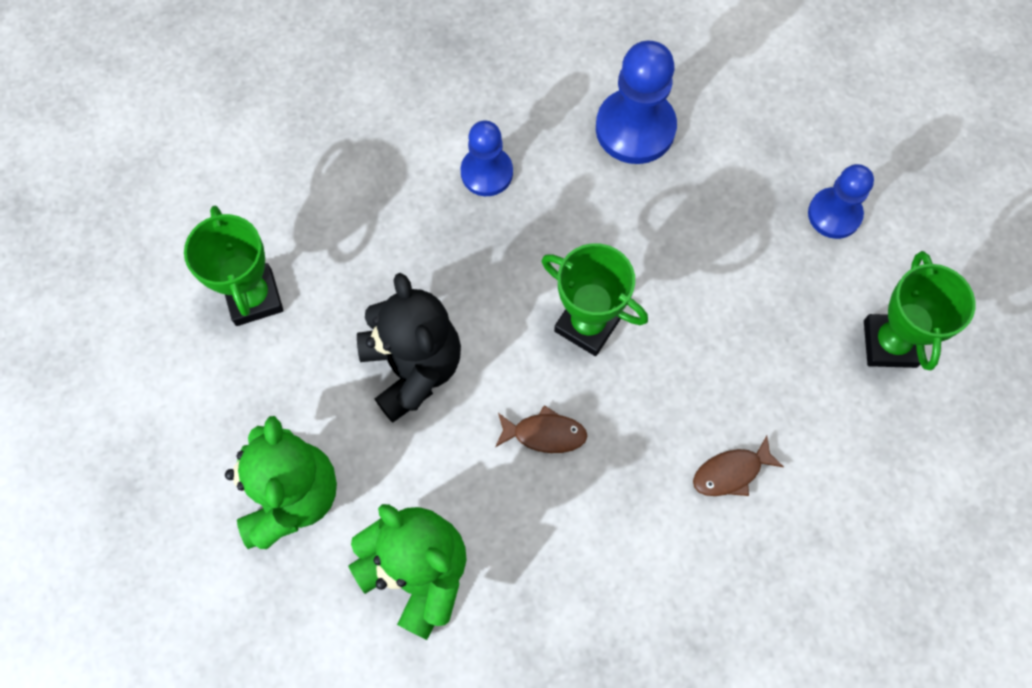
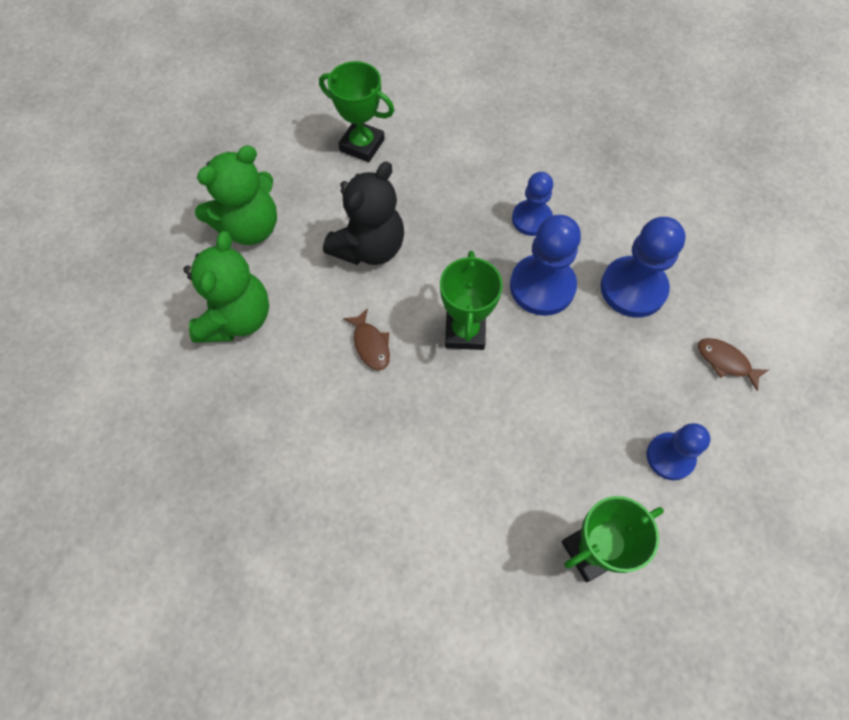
camera: 60 degrees right, 5 degrees down
green trophy [184,206,283,326] -> green trophy turned 75 degrees clockwise [319,61,394,162]
brown fish [693,436,784,496] -> brown fish moved to [698,338,769,391]
none -> blue pawn [510,215,581,316]

